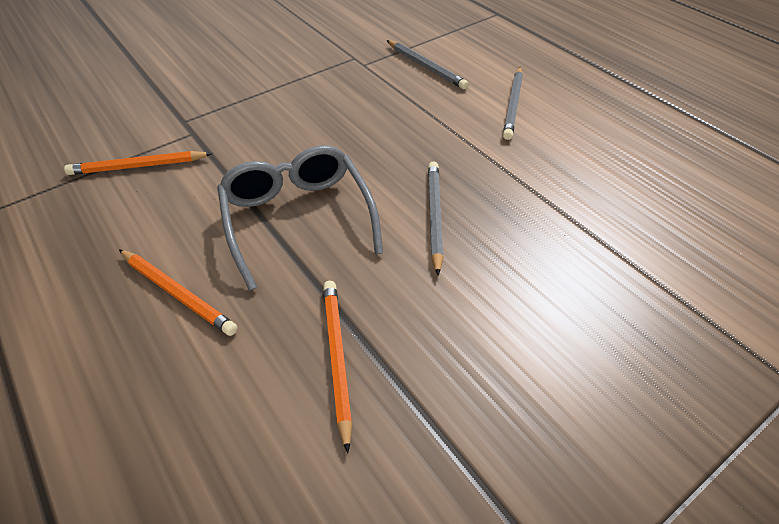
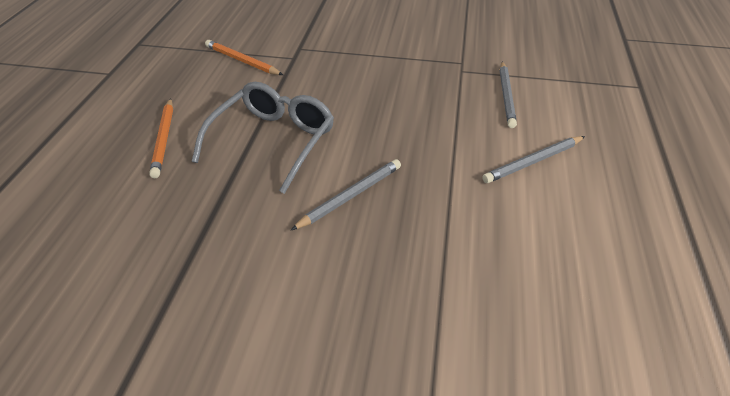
camera: 45 degrees right, 5 degrees down
orange pencil [323,281,352,453] -> none

